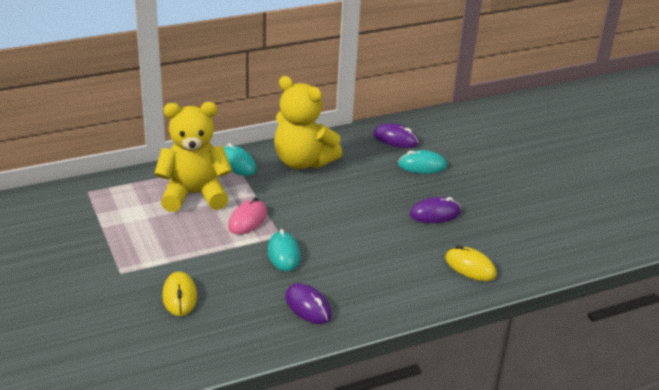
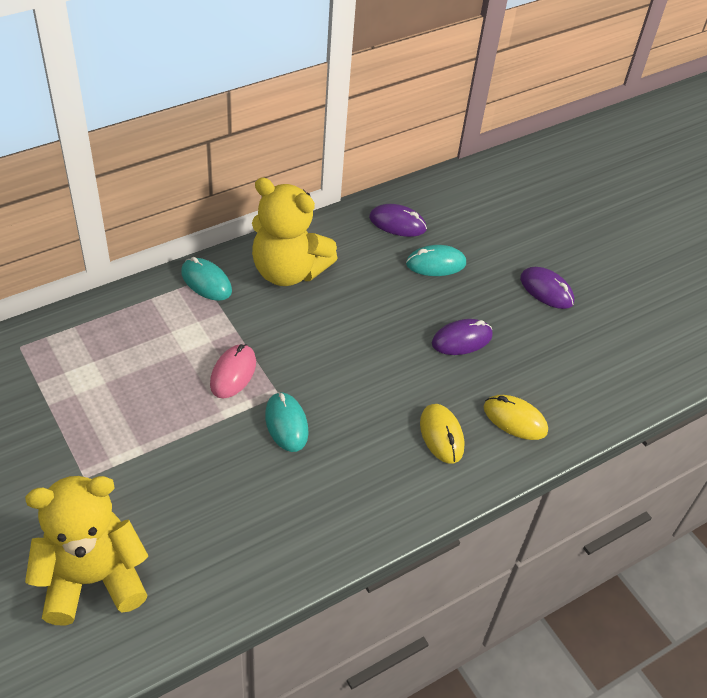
camera: 10 degrees left, 15 degrees up
yellow teddy bear [154,102,232,212] -> yellow teddy bear moved to [25,476,148,626]
yellow mouse [162,271,197,316] -> yellow mouse moved to [420,404,464,464]
purple mouse [285,283,331,324] -> purple mouse moved to [520,267,574,309]

